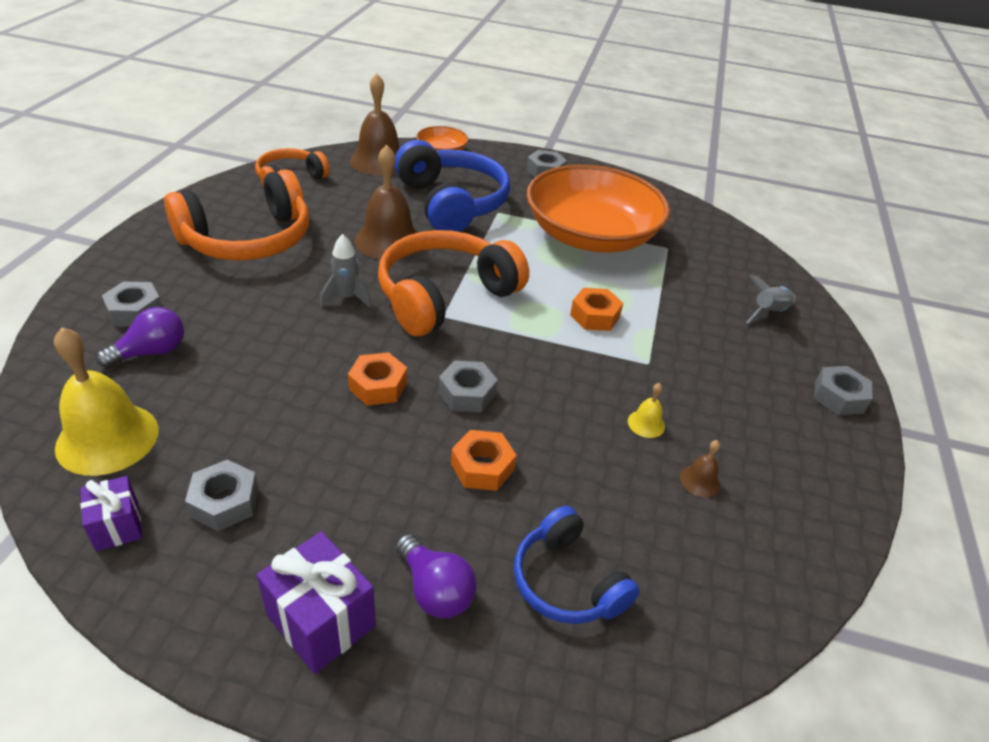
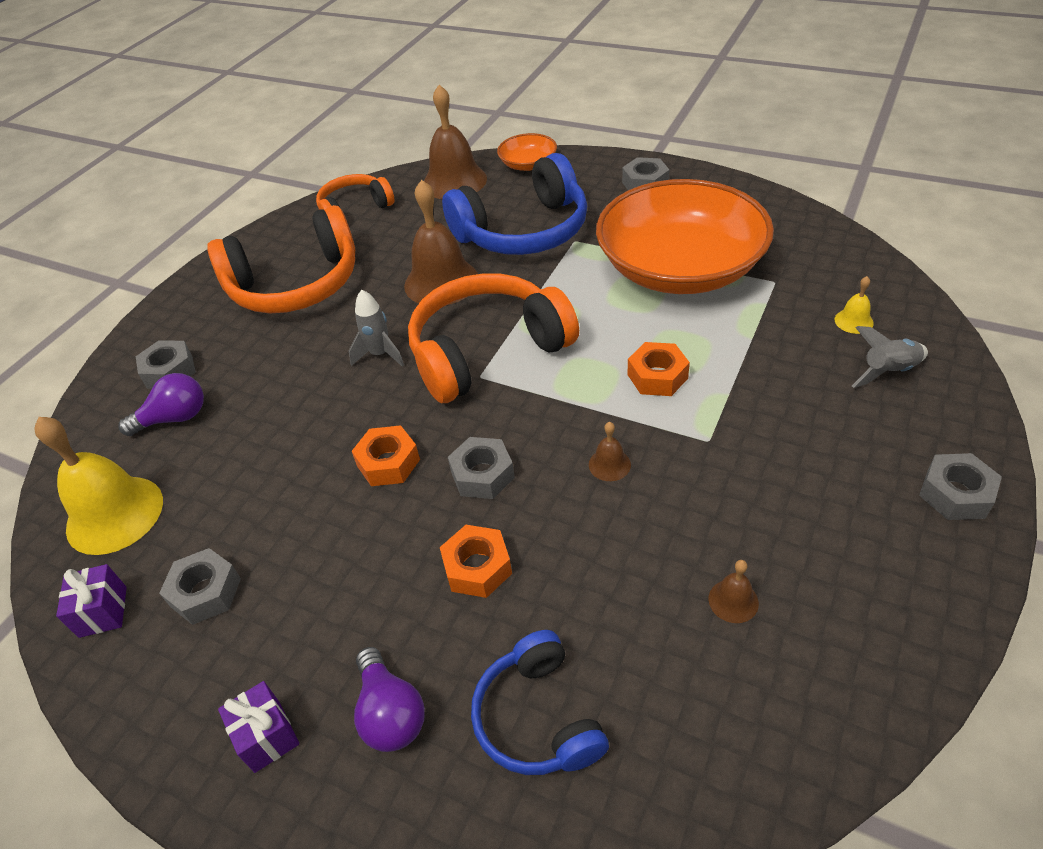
camera: 20 degrees right, 5 degrees up
purple gift [257,531,376,674] -> purple gift [218,681,299,773], size x0.62
blue headphones [394,140,510,232] -> blue headphones turned 75 degrees clockwise [442,153,587,255]
yellow bell [628,383,665,438] -> yellow bell moved to [835,276,874,334]
none -> brown bell [589,422,631,481]

